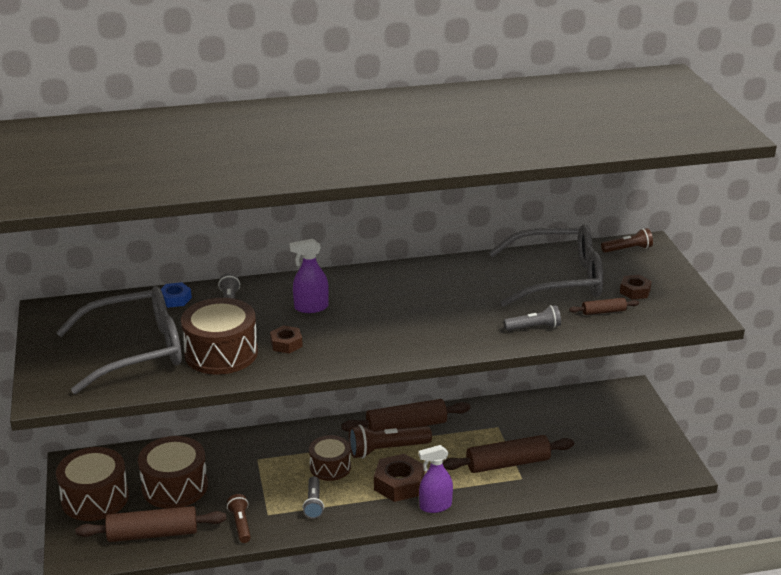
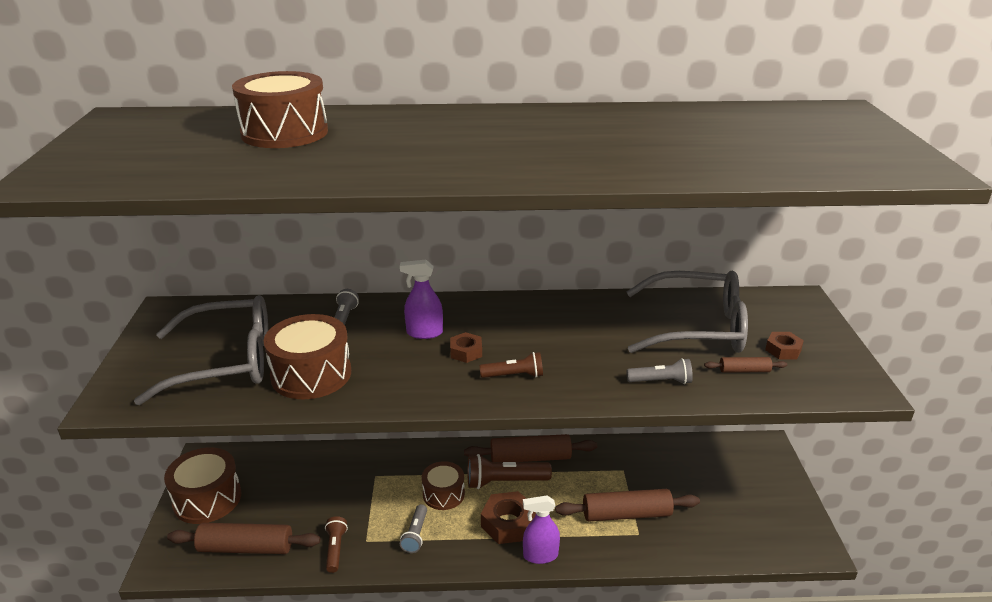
camera: 10 degrees right, 0 degrees up
brown drum [138,436,208,509] -> brown drum moved to [232,71,328,148]
blue nut [161,282,192,308] -> none
brown nut [270,325,303,353] -> brown nut moved to [450,332,482,363]
brown flashlight [601,228,653,253] -> brown flashlight moved to [479,352,543,378]

